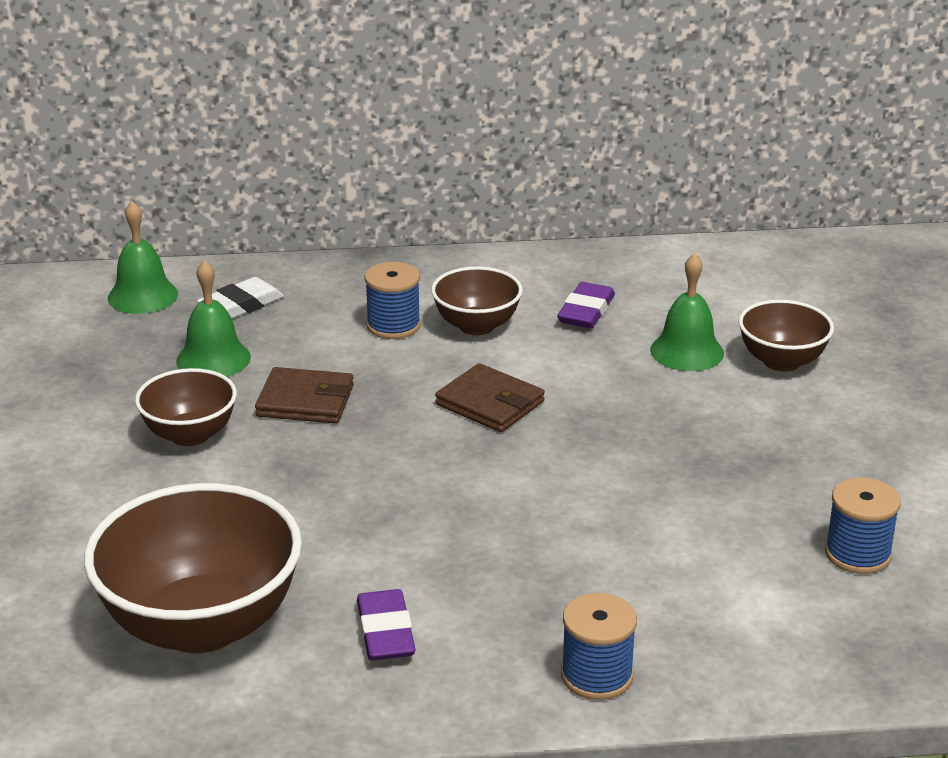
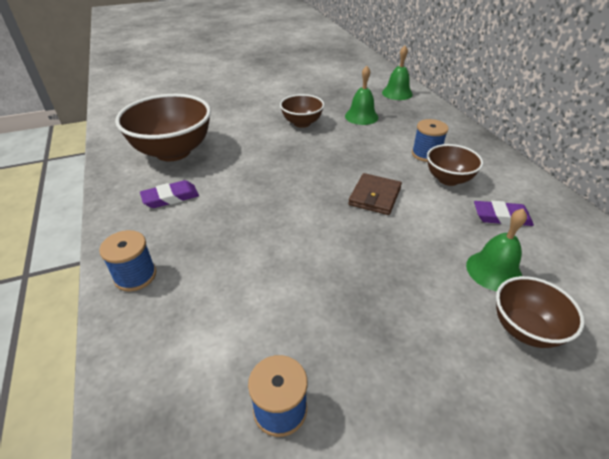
camera: 75 degrees right, 10 degrees up
white eraser [197,277,284,319] -> none
brown wallet [255,367,354,424] -> none

